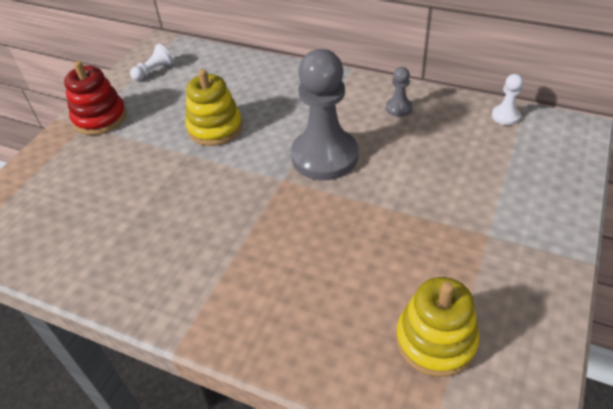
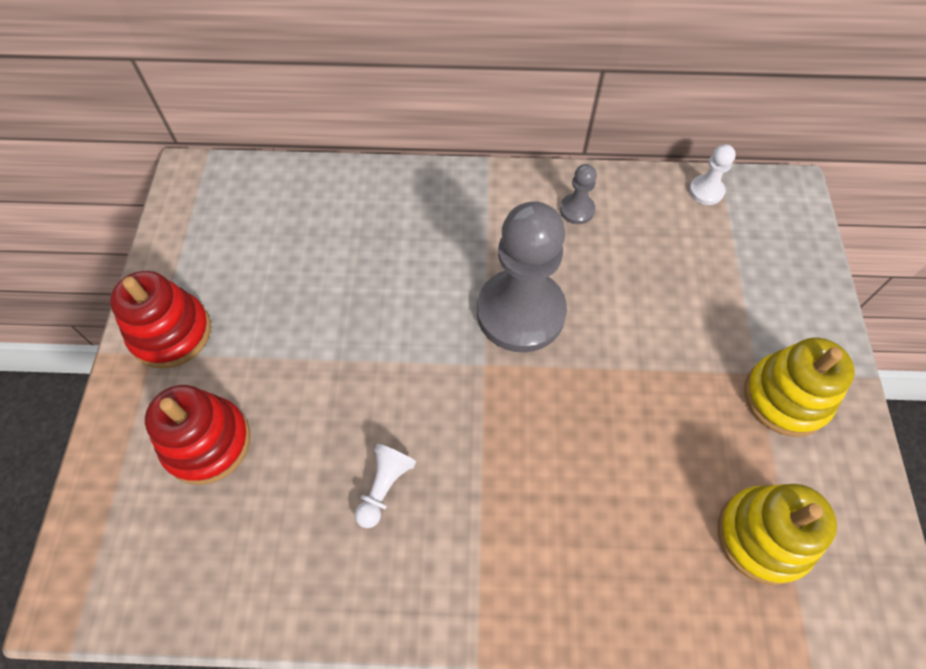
camera: 25 degrees left, 15 degrees up
white pawn [130,43,173,81] -> white pawn moved to [355,444,416,528]
yellow stacking toy [185,69,243,146] -> yellow stacking toy moved to [745,338,855,437]
none -> red stacking toy [145,385,250,485]

